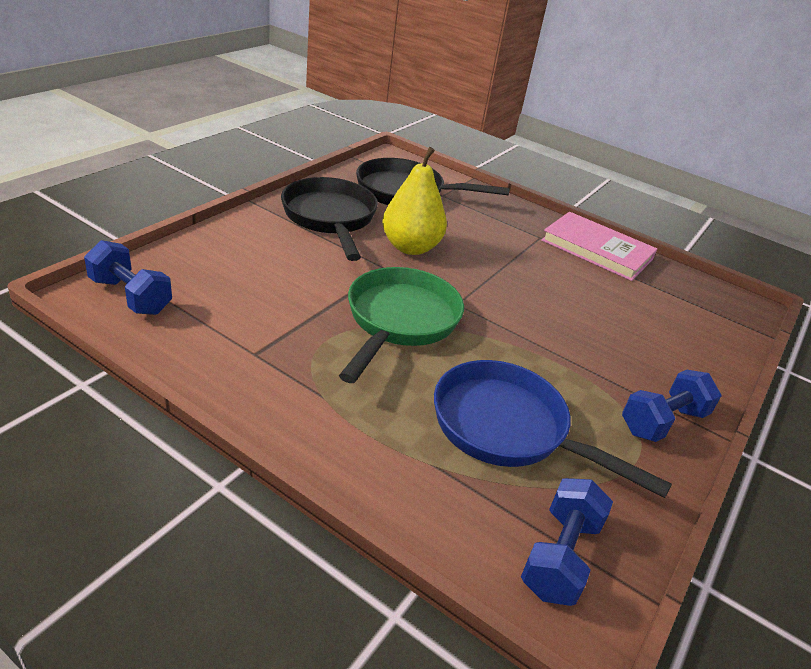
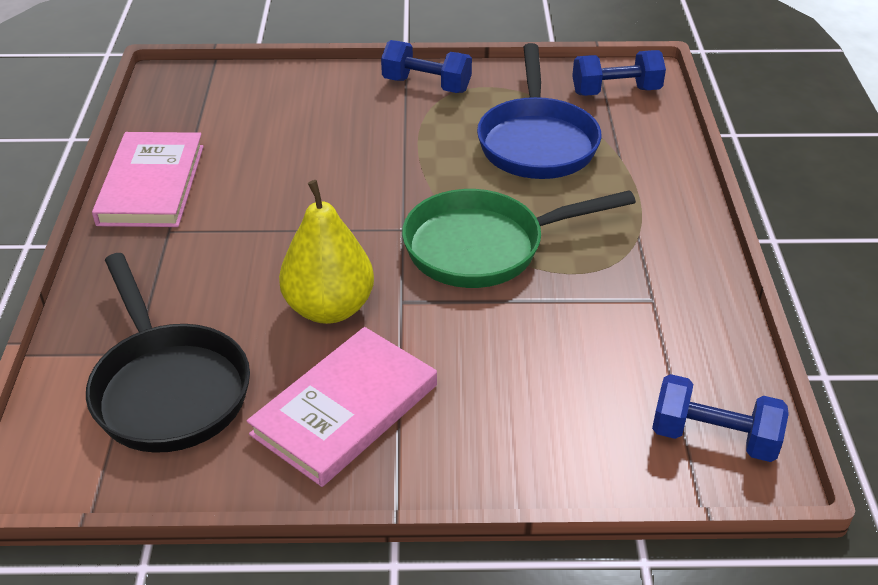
camera: 120 degrees left, 5 degrees up
blue dumbbell [84,240,172,315] -> blue dumbbell turned 75 degrees counterclockwise [652,374,789,462]
black pan [281,177,378,261] -> pink book [247,327,437,487]

